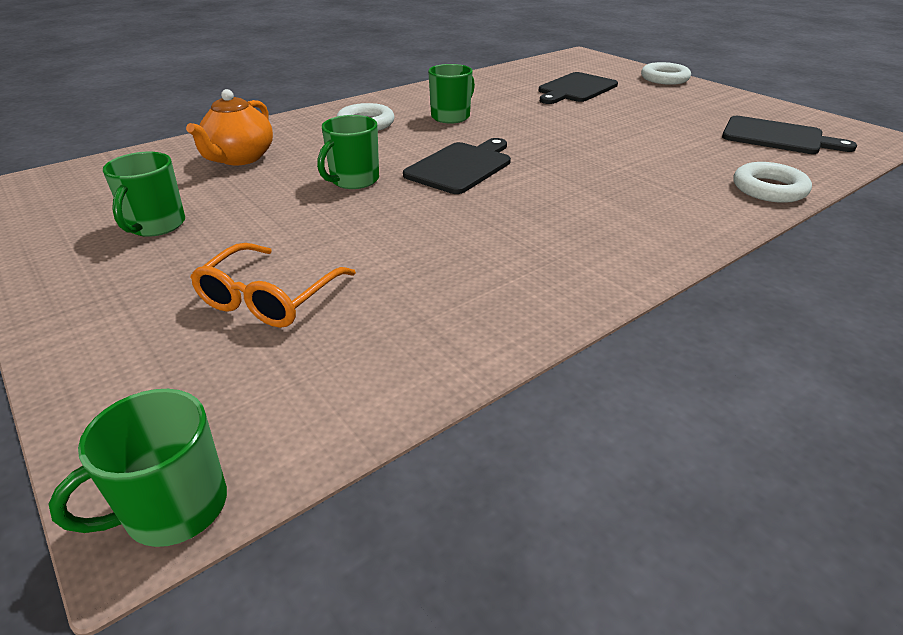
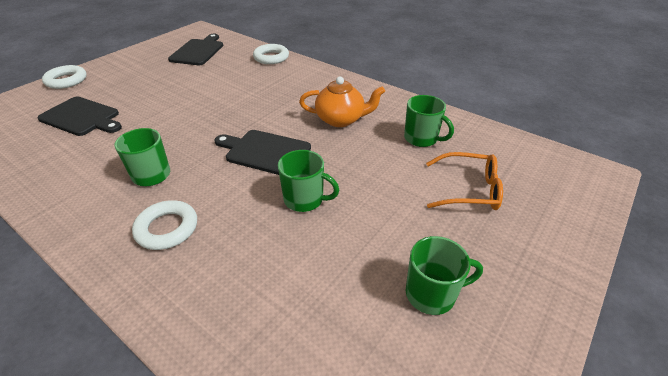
camera: 105 degrees left, 5 degrees up
green mug [49,389,227,547] -> green mug moved to [404,95,454,147]
orange teapot [186,89,273,165] -> orange teapot moved to [299,77,385,127]

